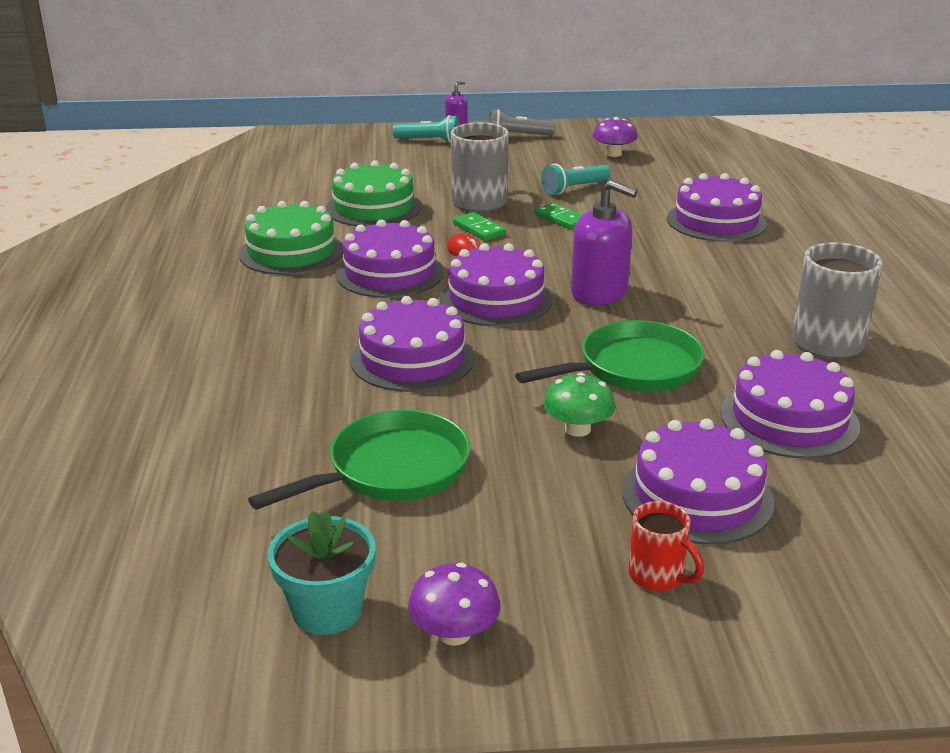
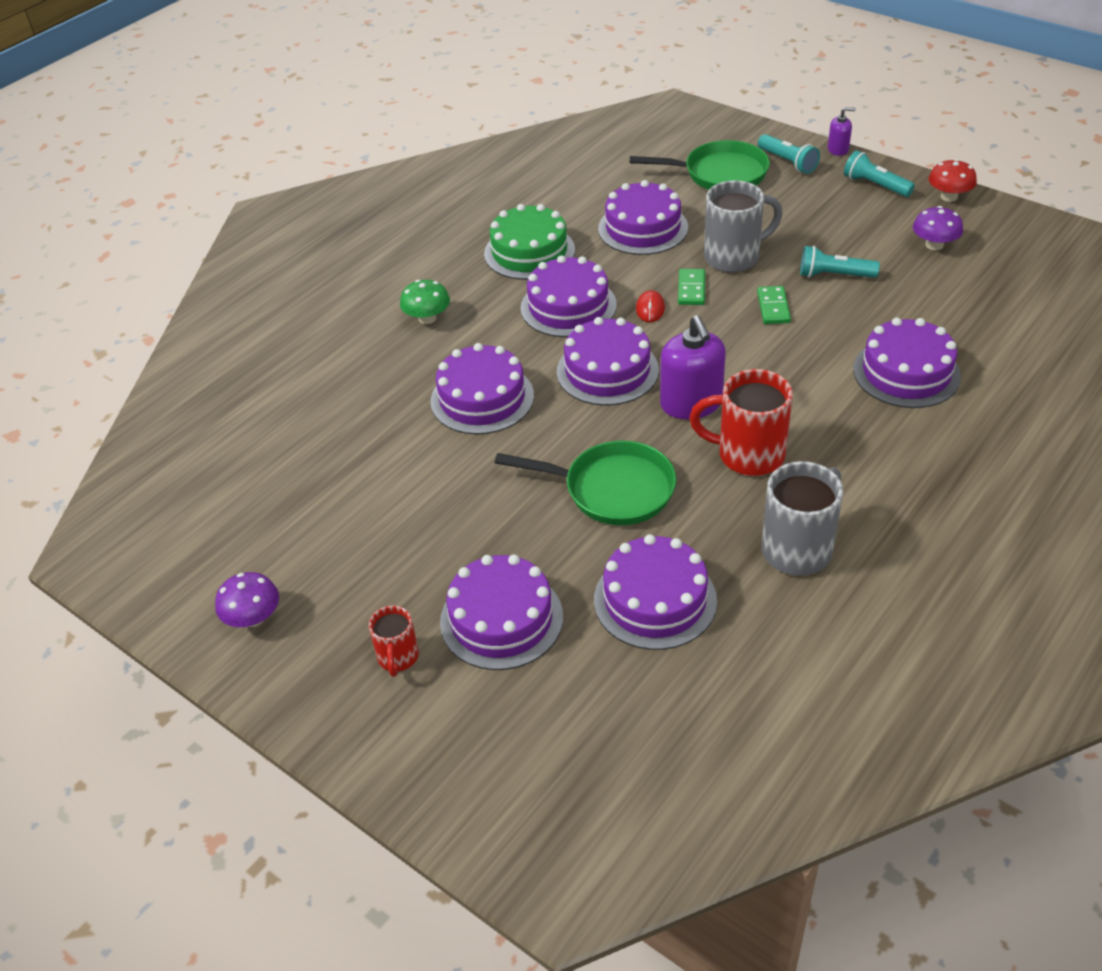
camera: 45 degrees right, 15 degrees up
green pan [248,410,470,510] -> green pan moved to [630,140,770,190]
turquoise flower pot [268,510,376,635] -> none
green cake [326,160,422,226] -> purple cake [598,180,688,255]
grey flashlight [489,109,555,135] -> turquoise flashlight [844,150,915,197]
green mushroom [543,373,615,437] -> green mushroom moved to [400,280,450,324]
none -> red mug [689,369,793,476]
none -> red mushroom [929,159,977,202]

